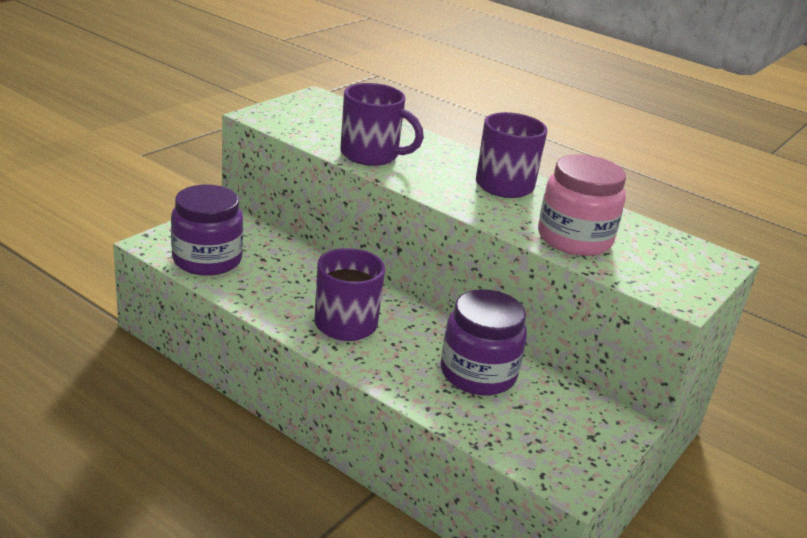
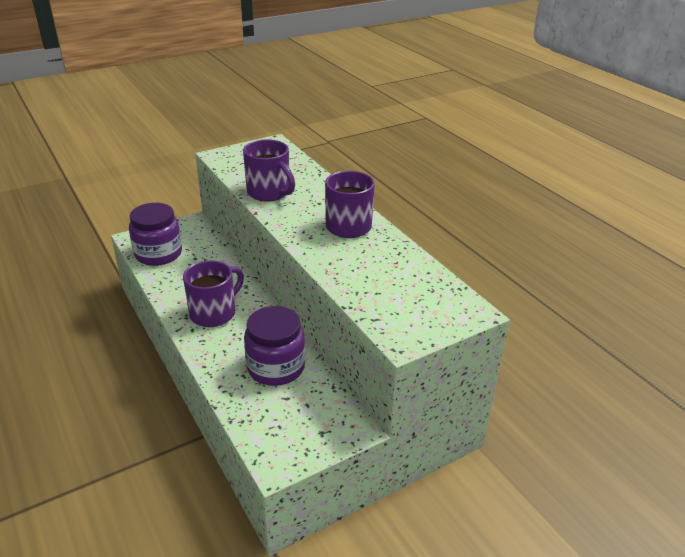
camera: 25 degrees right, 5 degrees up
pink jar [538,154,626,256] -> none

